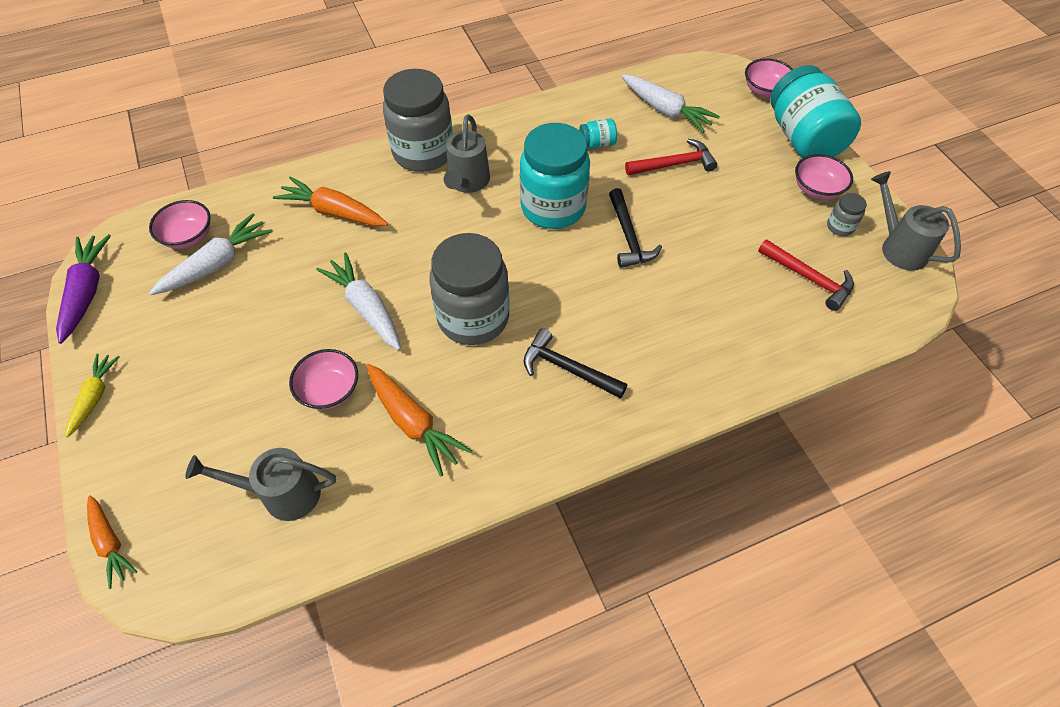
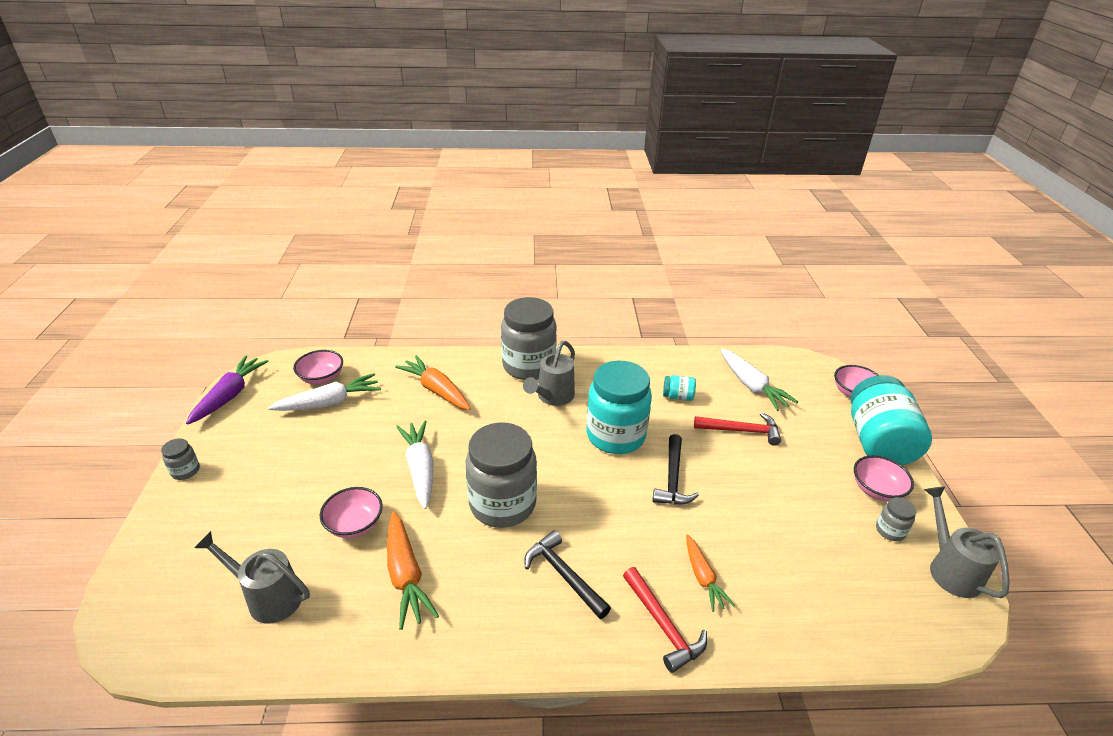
camera: 20 degrees right, 20 degrees down
yellow carrot [65,354,120,438] -> grey jar [161,438,200,480]
orange carrot [87,495,137,589] -> orange carrot moved to [686,534,735,612]
red hammer [758,239,854,311] -> red hammer moved to [623,567,707,673]

